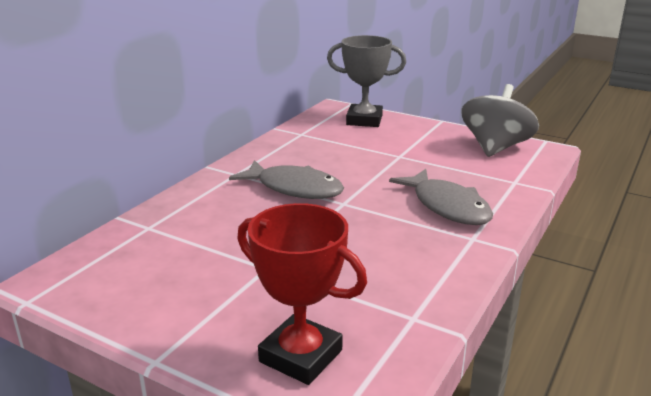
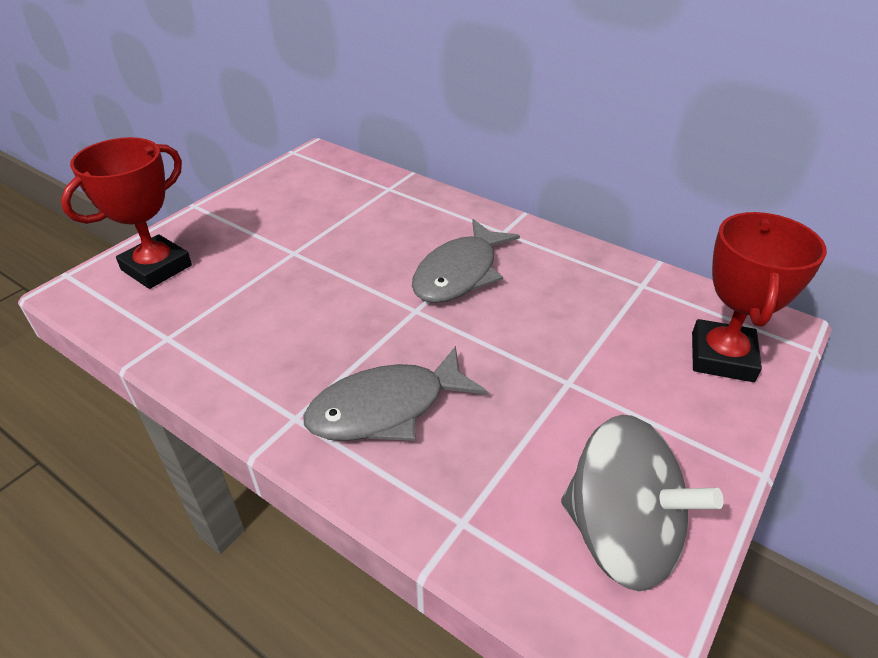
camera: 95 degrees right, 15 degrees up
grey trophy [327,35,406,127] -> red trophy [692,212,827,382]

